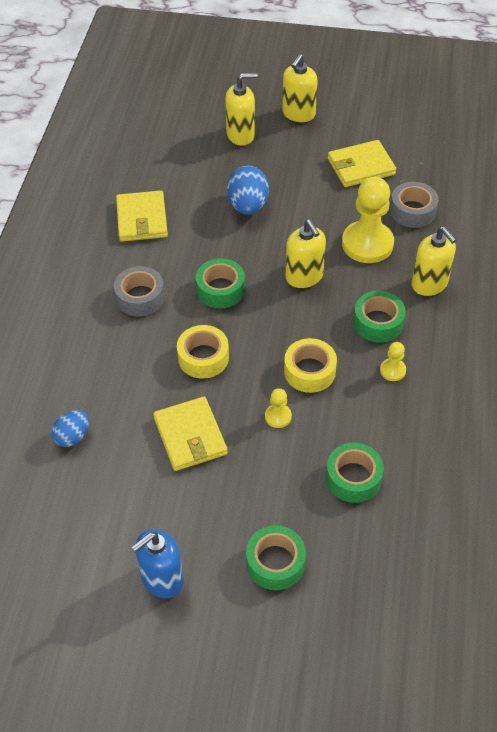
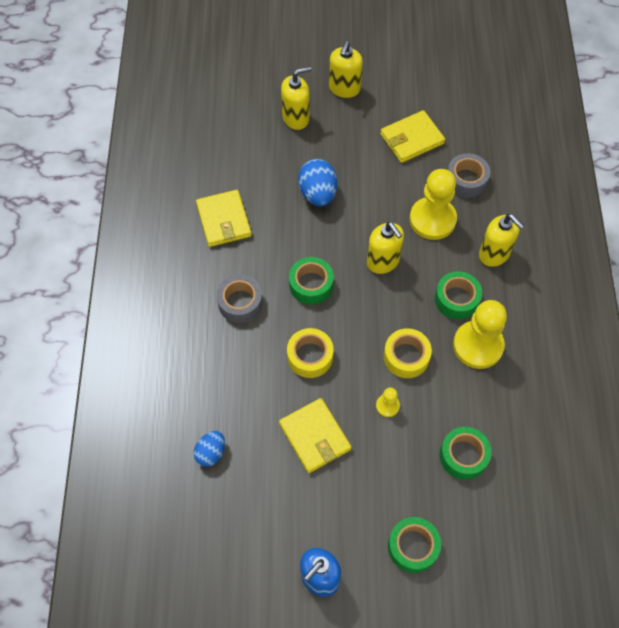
camera: 10 degrees left, 10 degrees up
yellow pawn [380,342,406,381] -> yellow pawn [453,300,507,369], size x2.20

